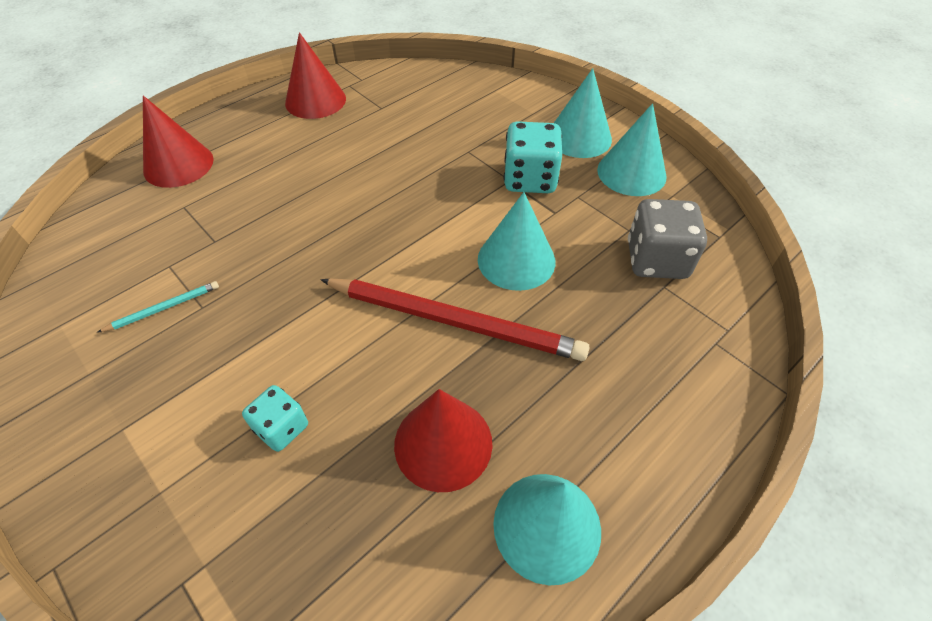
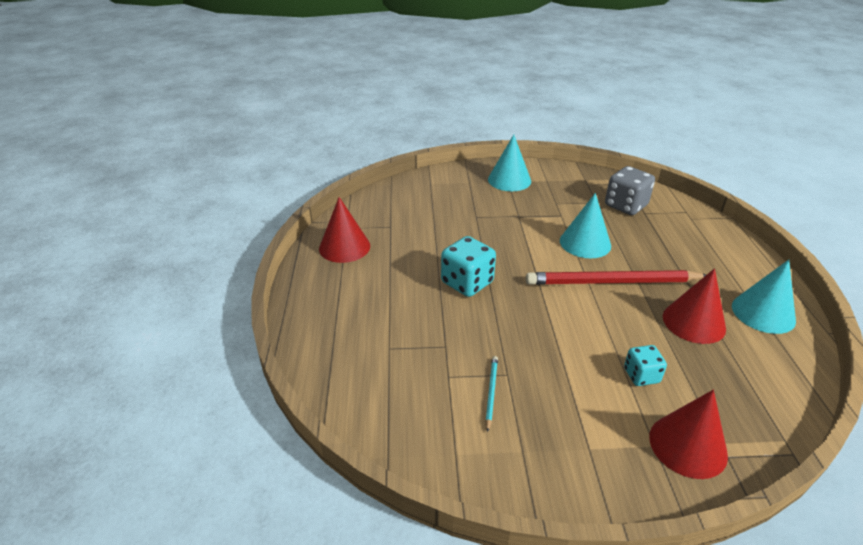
camera: 50 degrees left, 15 degrees down
red cone [143,95,214,188] -> red cone moved to [649,390,728,479]
red pencil [320,278,590,361] -> red pencil turned 150 degrees counterclockwise [526,270,706,285]
turquoise dice [504,121,562,193] -> turquoise dice moved to [441,236,496,297]
turquoise cone [597,103,667,196] -> none

